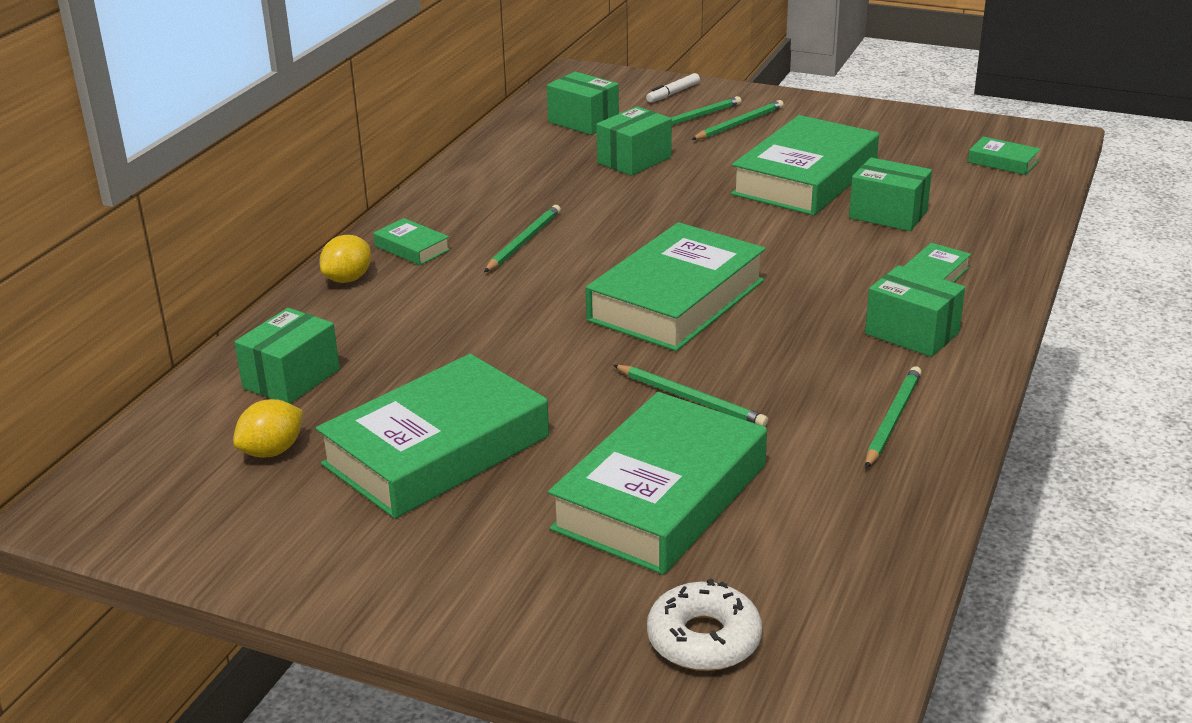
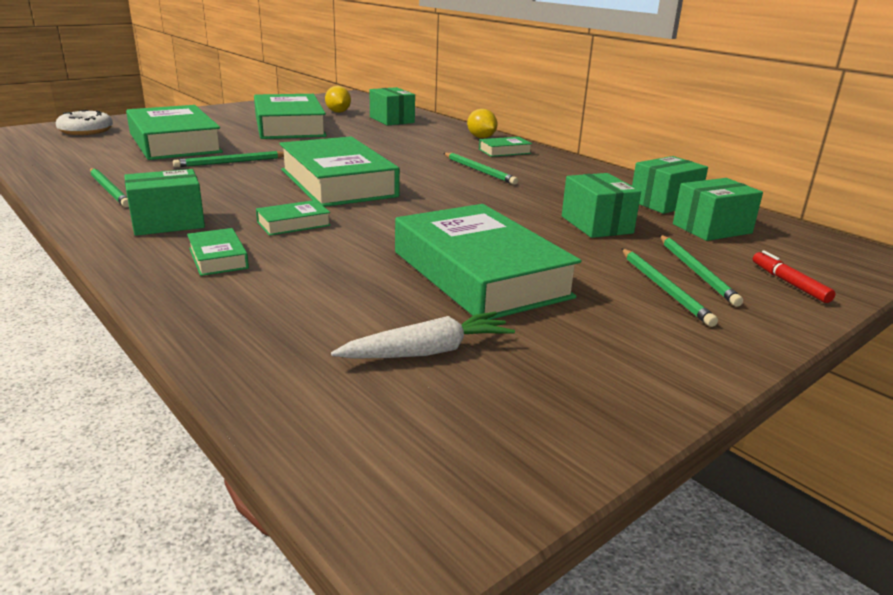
camera: 115 degrees right, 5 degrees down
white marker [646,73,700,103] -> red marker [753,251,836,303]
green box [849,157,932,231] -> green box moved to [632,156,708,214]
green book [968,137,1041,175] -> green book moved to [256,200,331,236]
none -> white carrot [331,312,515,358]

